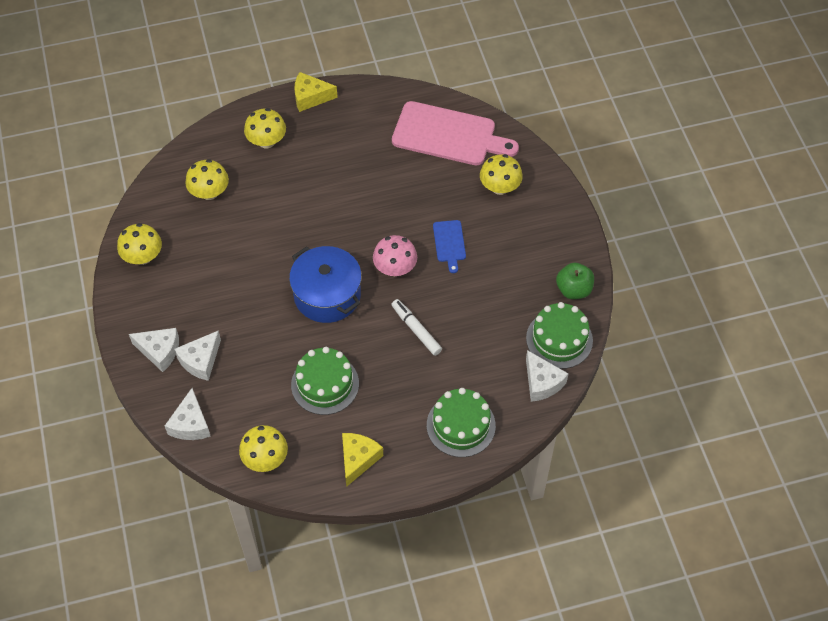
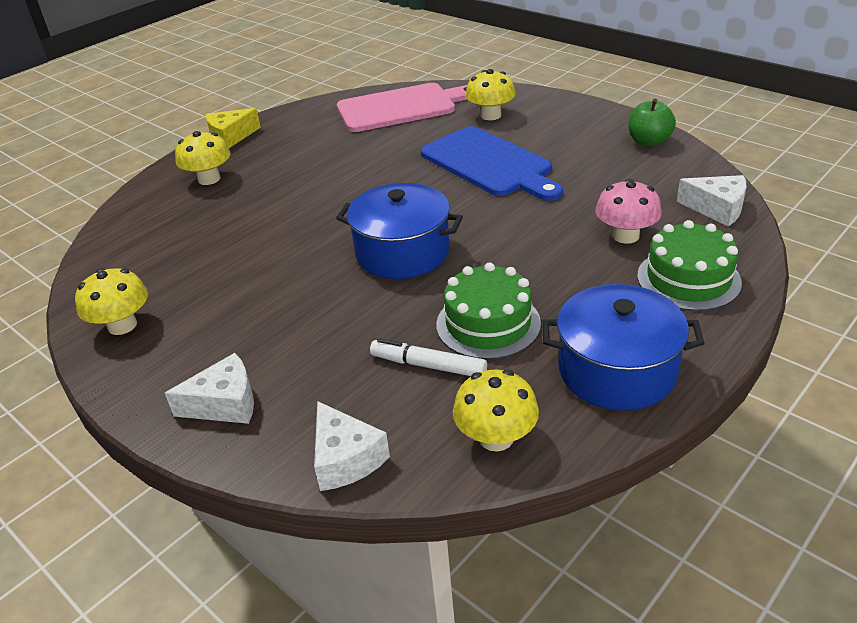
camera: 30 degrees left, 20 degrees down
white cheese [174,330,221,381] -> none
yellow mushroom [185,159,229,200] -> none
yellow cheese [342,433,383,487] -> blue pot [542,284,705,411]
pink mushroom [373,235,417,276] -> pink mushroom moved to [595,179,662,244]
white marker [391,299,442,356] -> white marker moved to [370,338,487,376]
blue cutting board [433,220,466,273] -> blue cutting board [421,126,563,201], size x2.13
green cake [526,302,593,369] -> none

